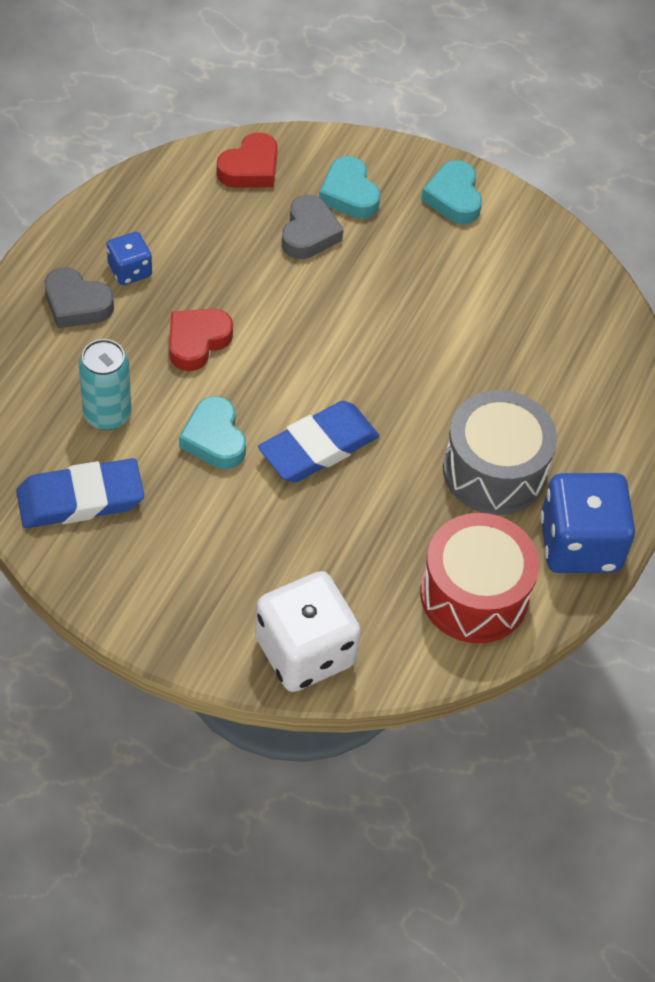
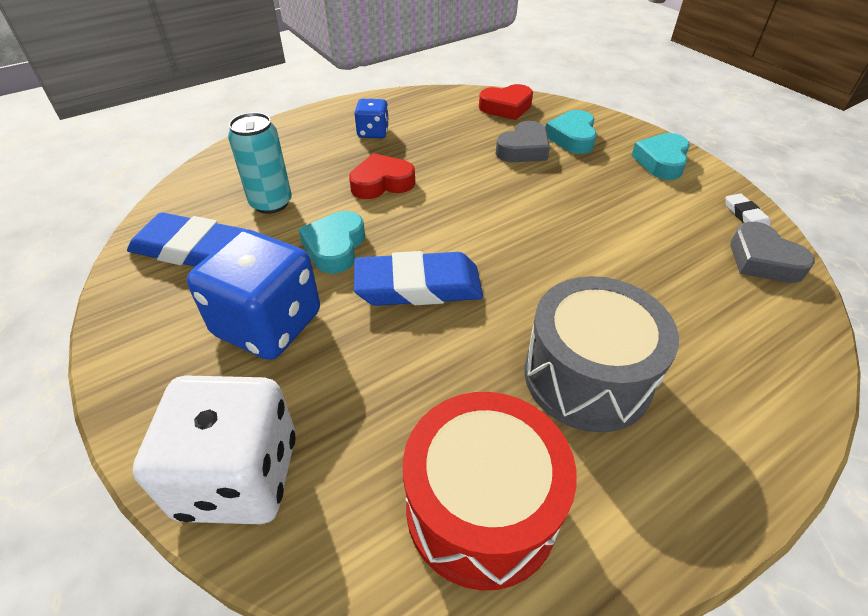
camera: 35 degrees right, 10 degrees down
grey heart [45,267,114,328] -> grey heart moved to [730,222,815,283]
blue dice [540,473,635,573] -> blue dice moved to [187,229,320,360]
none -> white eraser [725,193,770,226]

